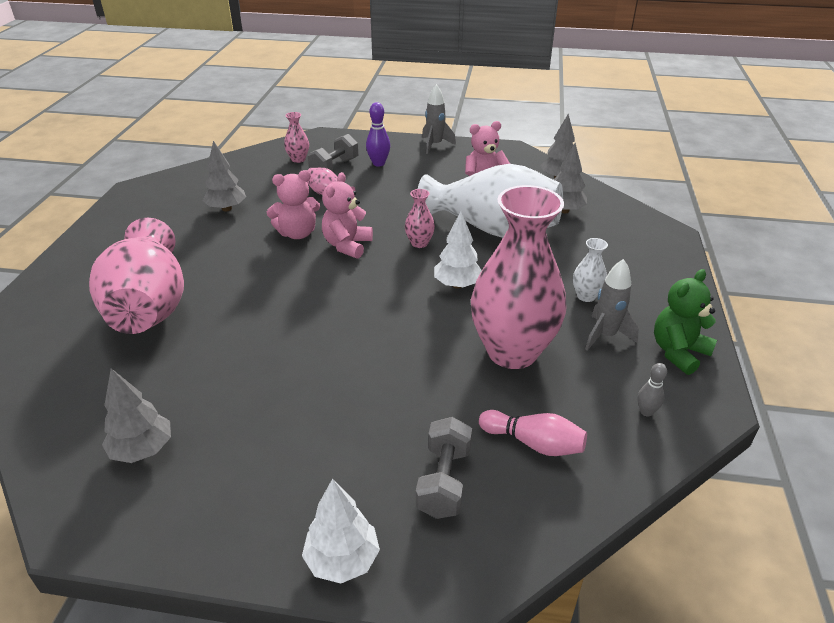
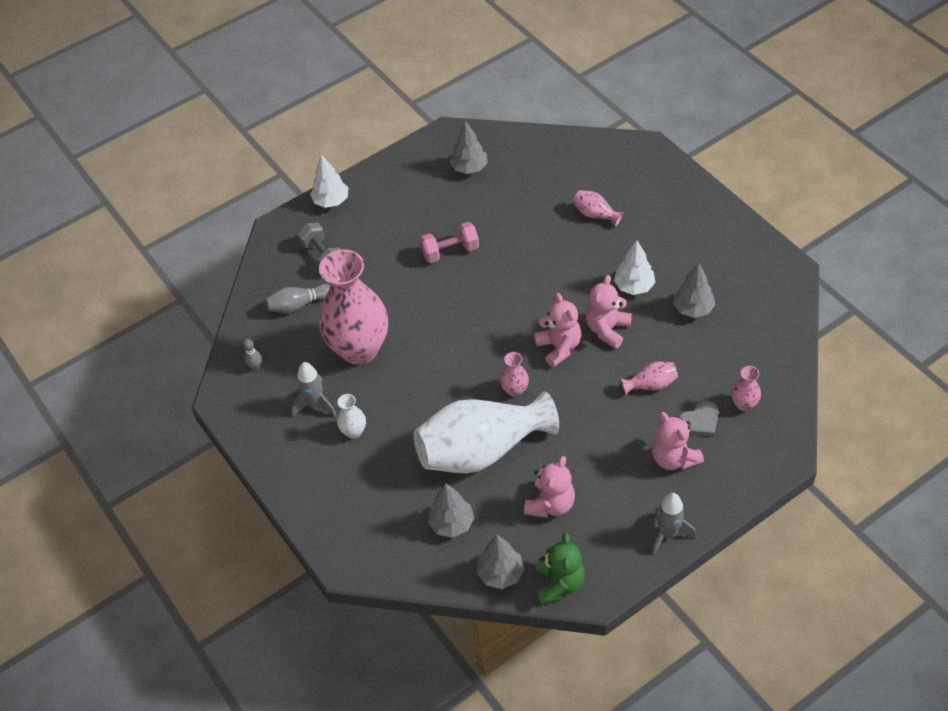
camera: 140 degrees right, 15 degrees up
pink vase [89,218,184,334] -> pink vase [573,190,623,227], size x0.40
grey dumbbell [308,134,359,171] -> grey heart [678,401,719,436]
purple bowling pin [366,102,390,167] -> pink teddy bear [652,412,704,470]
white tree [434,211,482,289] -> white tree moved to [614,240,656,295]
pink bowling pin [479,410,587,456] -> grey bowling pin [266,284,331,313]
green teddy bear [654,269,717,375] -> green teddy bear moved to [536,533,585,604]
none -> pink dumbbell [420,222,479,263]

